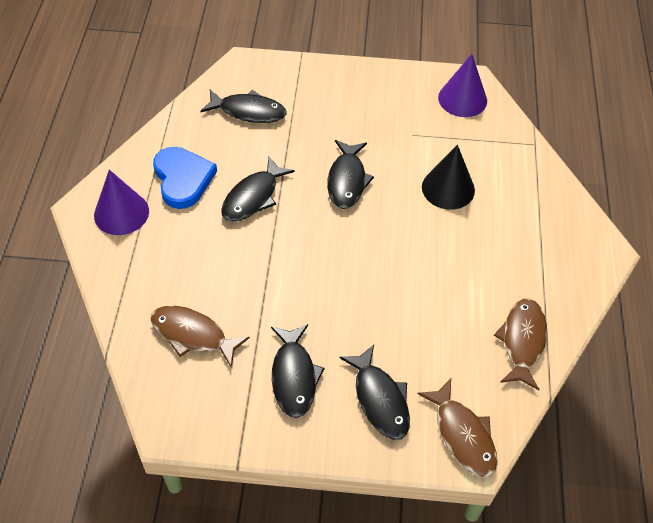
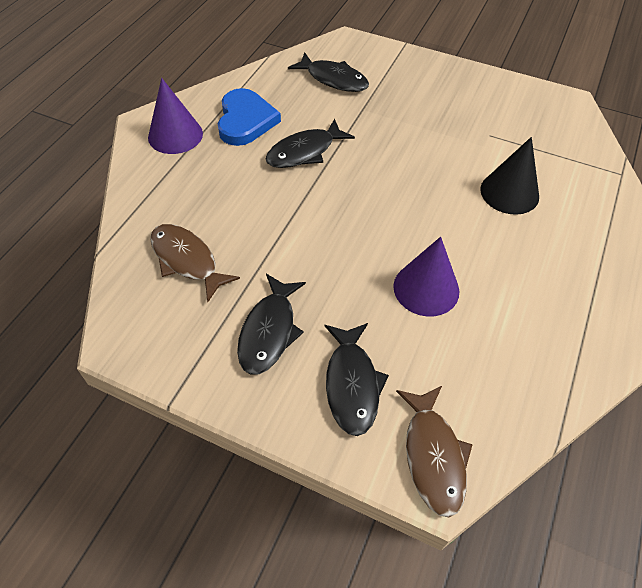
camera: 20 degrees right, 0 degrees up
black fish [327,140,374,209] -> none
purple cone [438,54,487,117] -> purple cone moved to [393,237,459,316]
brown fish [494,299,547,390] -> none

